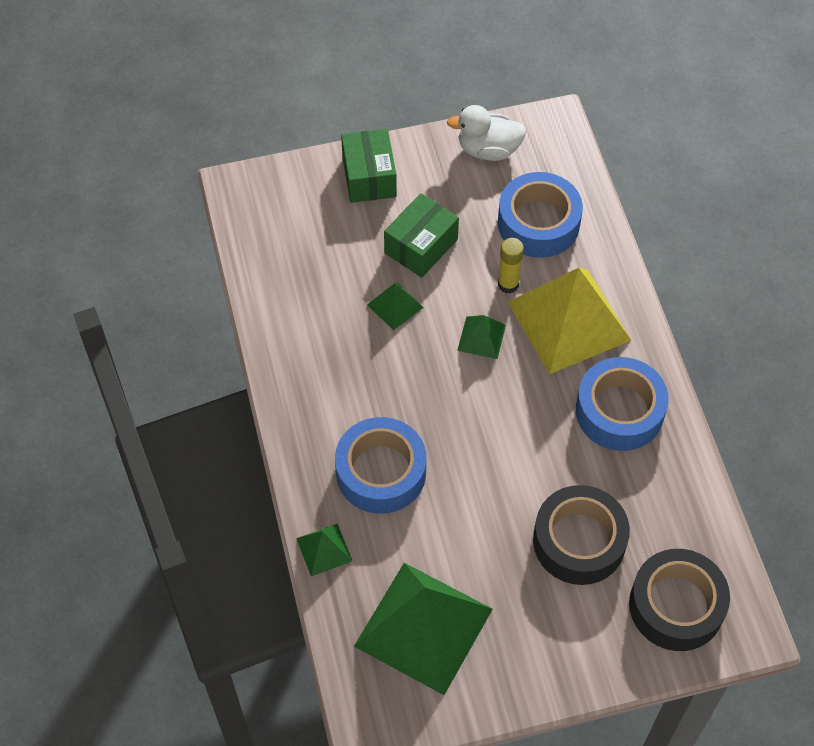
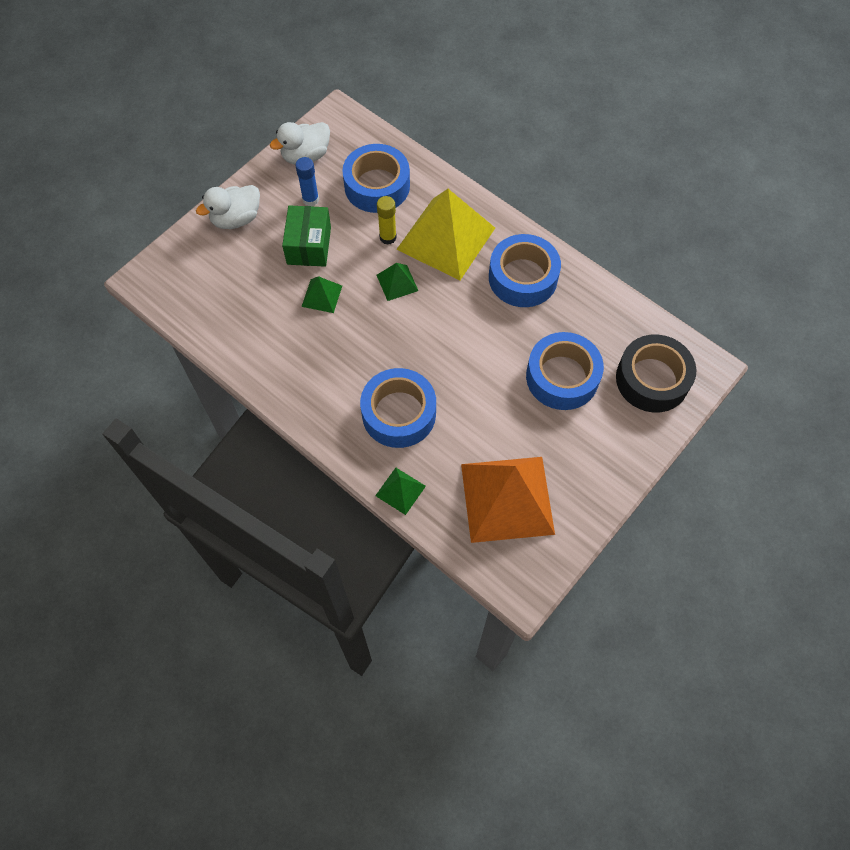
camera: 35 degrees left, 5 degrees up
green box [341,129,397,203] -> white duck [196,185,260,229]
green pyramid [354,563,493,695] -> orange pyramid [461,457,555,543]
black tape [533,485,630,585] -> blue tape [526,332,604,410]
none -> blue glue stick [295,157,319,206]

